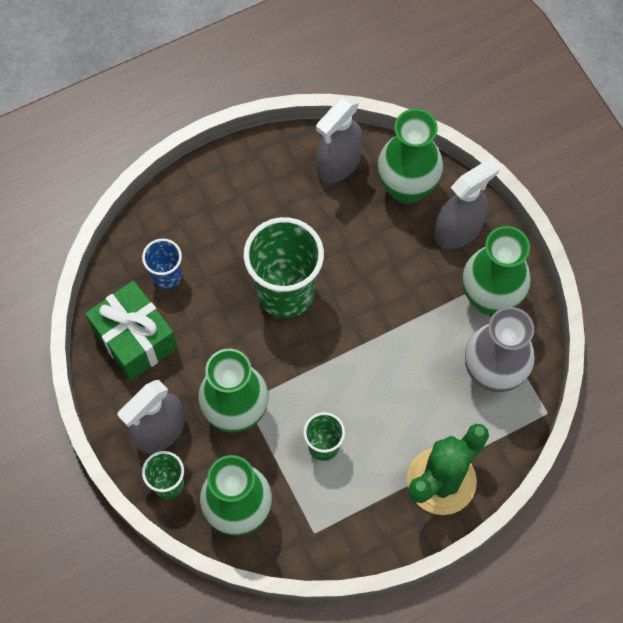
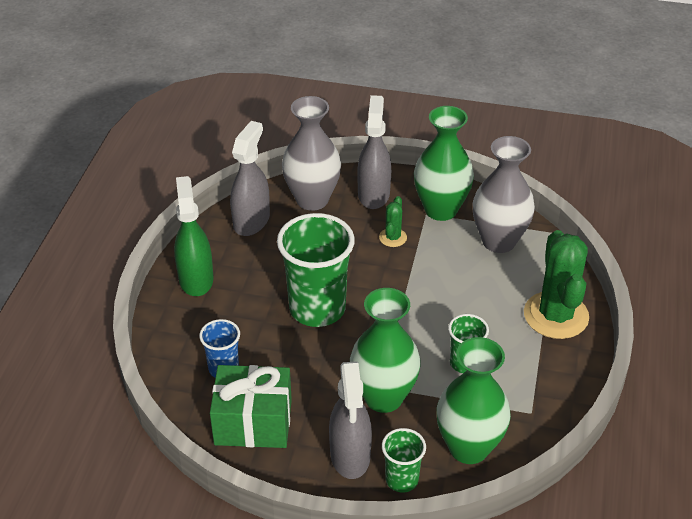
camera: 50 degrees left, 25 degrees down
grey spray bottle [316,96,363,183] -> grey spray bottle turned 150 degrees counterclockwise [230,121,270,236]
green vase [377,109,443,204] -> grey vase [282,96,341,211]
none -> green spray bottle [174,176,213,296]
none -> green cactus [379,196,407,247]

